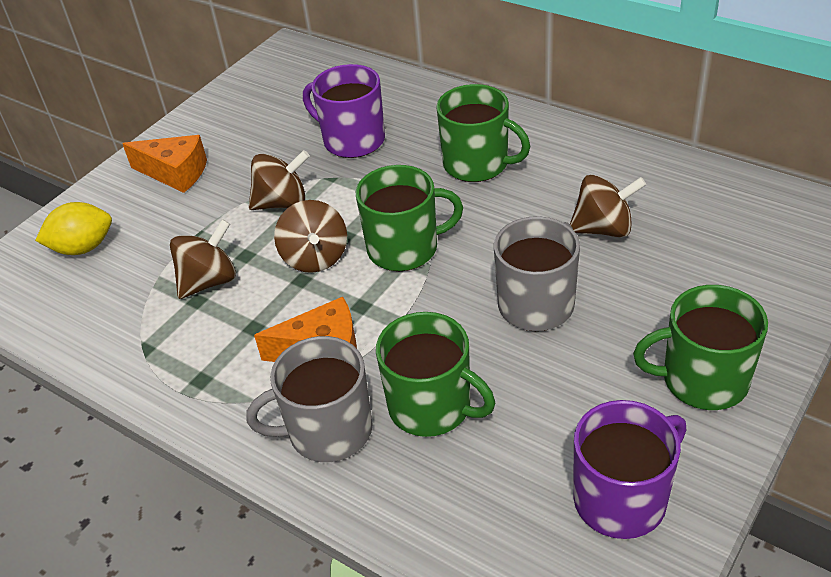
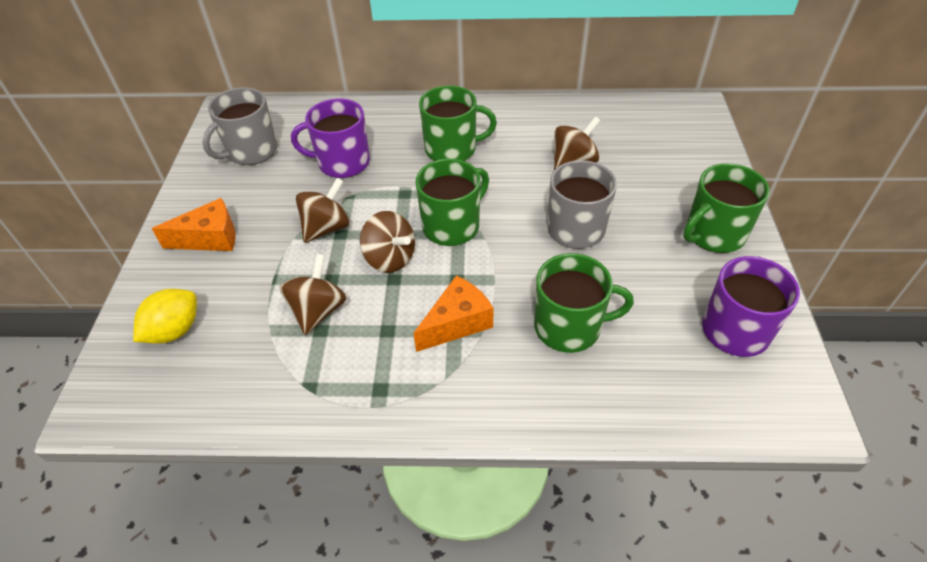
camera: 35 degrees left, 5 degrees up
grey mug [246,336,373,462] -> grey mug moved to [202,87,278,165]

